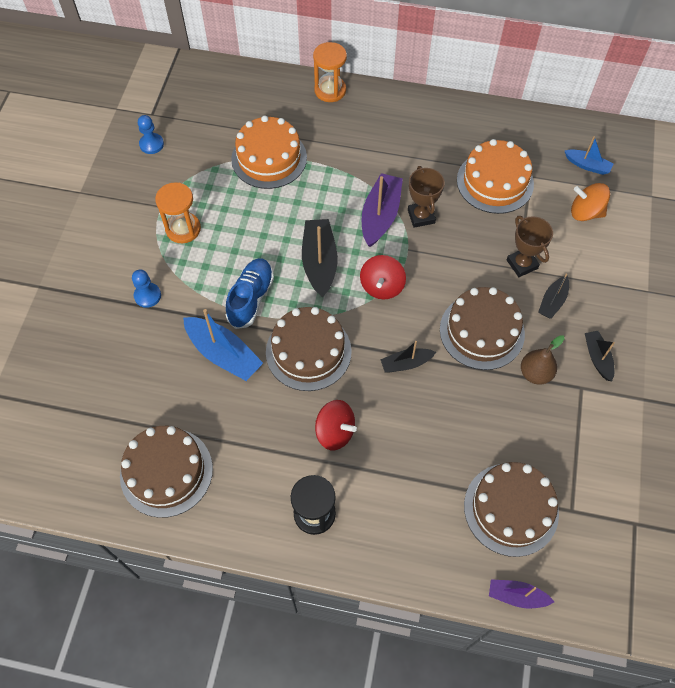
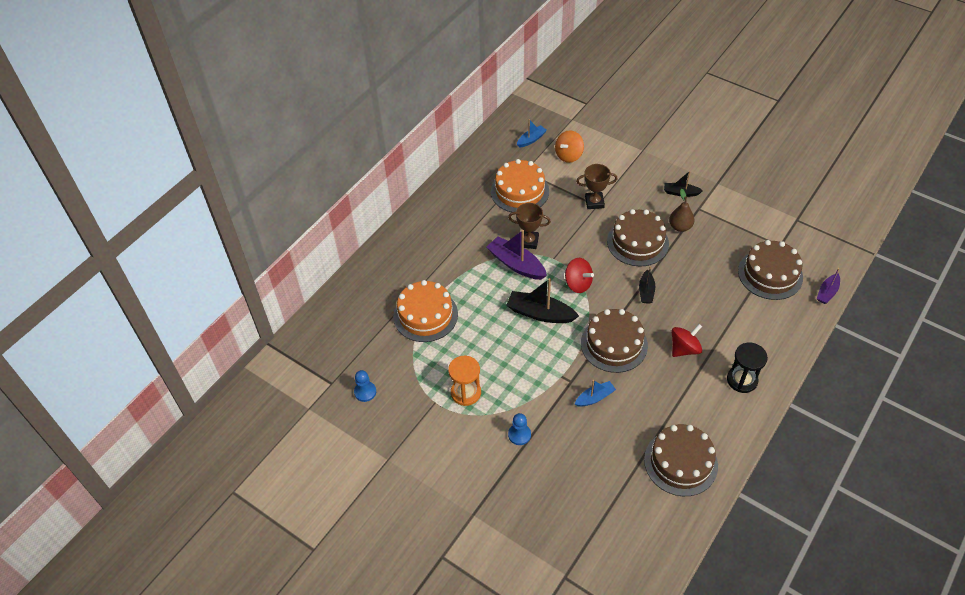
camera: 65 degrees left, 10 degrees down
blue boat [183,309,263,381] -> blue boat [575,380,616,407], size x0.58
blue shoe [225,258,274,329] -> none
orange hourglass [313,42,347,102] -> none
black boat [538,274,569,319] -> none

